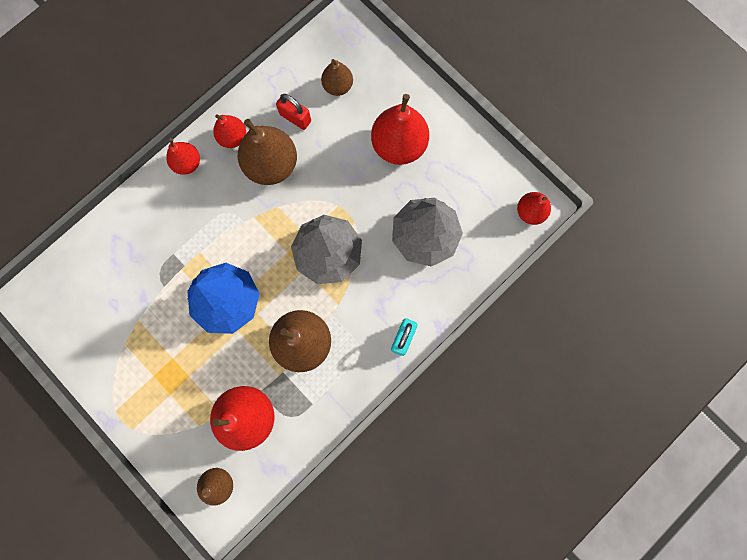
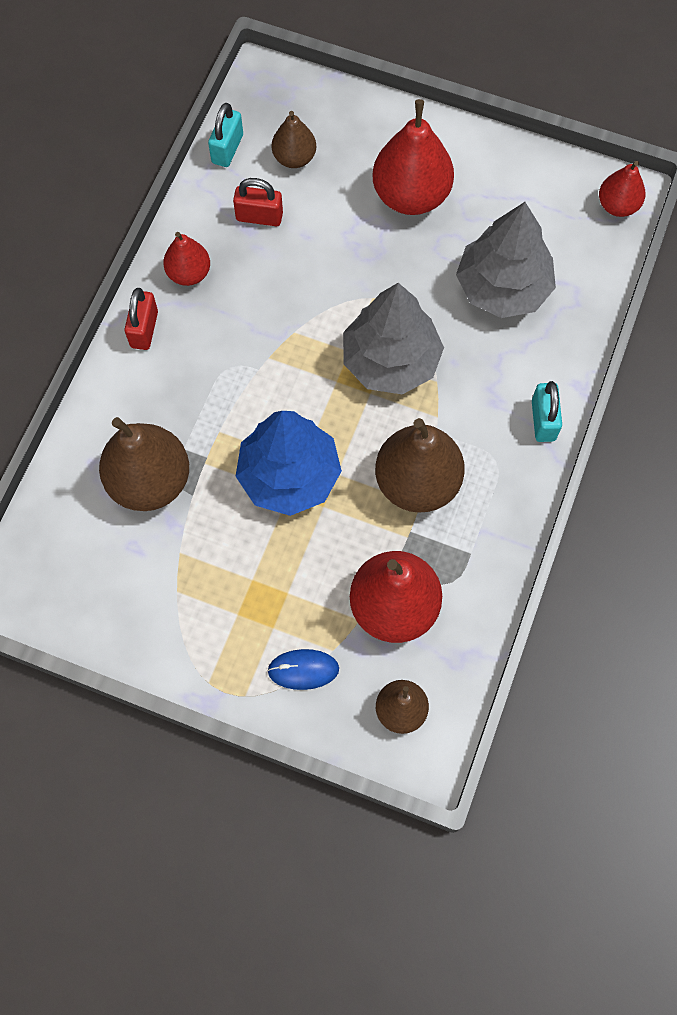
camera: 25 degrees left, 10 degrees down
red pear [166,138,200,175] -> red padlock [124,288,158,350]
brown pear [238,119,297,185] -> brown pear moved to [99,417,189,511]
none -> turquoise padlock [208,103,243,167]
none -> blue mouse [267,649,339,690]

